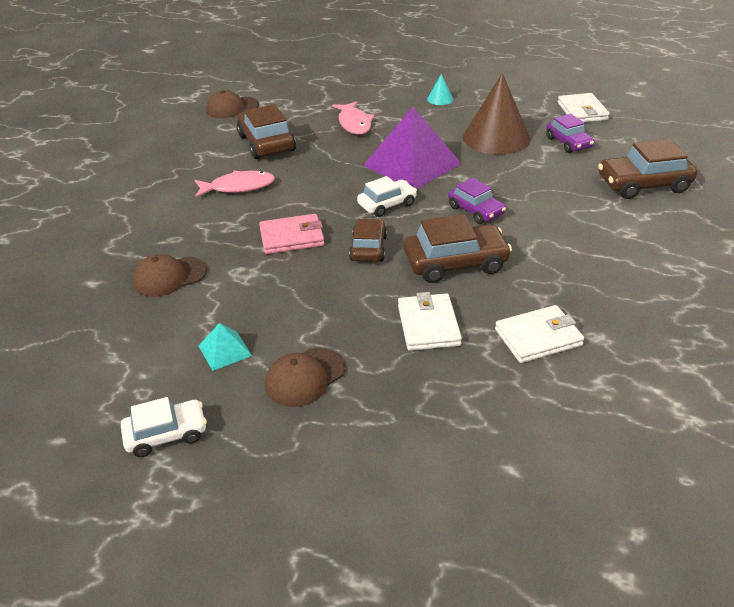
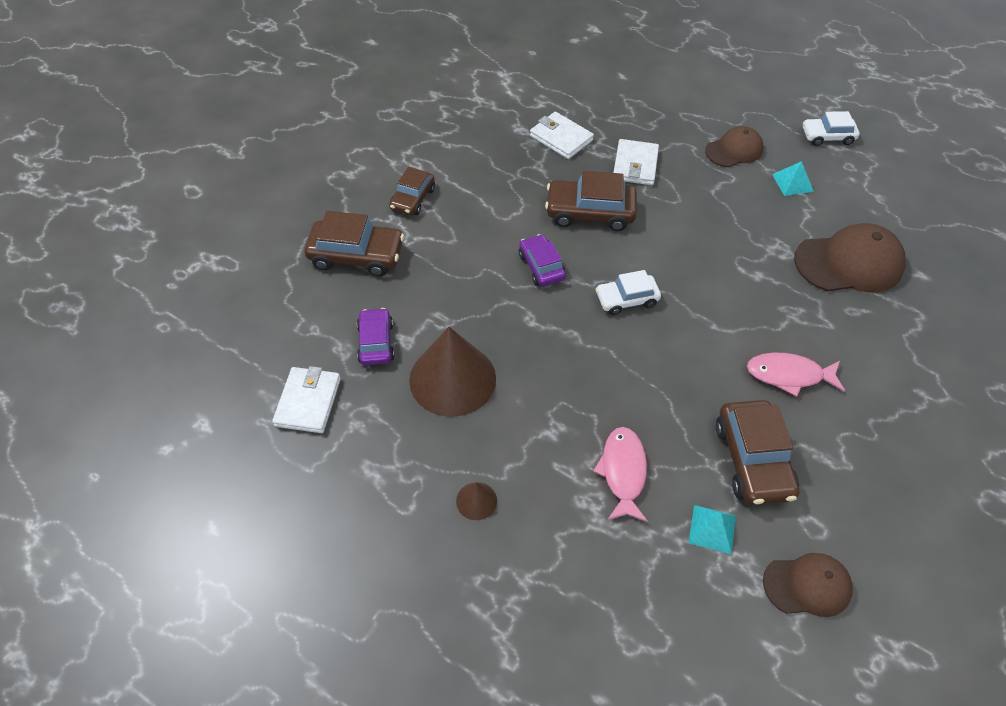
camera: 165 degrees left, 15 degrees up
brown cap [132,254,207,297] -> brown cap [794,223,906,293], size x1.61
pink wallet [259,214,324,254] -> none
brown car [349,219,387,262] -> brown car moved to [389,167,435,215]
purple pyramid [363,107,462,189] -> none
turquoise cone [427,74,454,105] -> brown cone [456,482,497,520]
white wallet [495,305,584,363] -> white wallet turned 45 degrees clockwise [530,112,594,159]
none -> turquoise pyramid [688,505,736,554]

